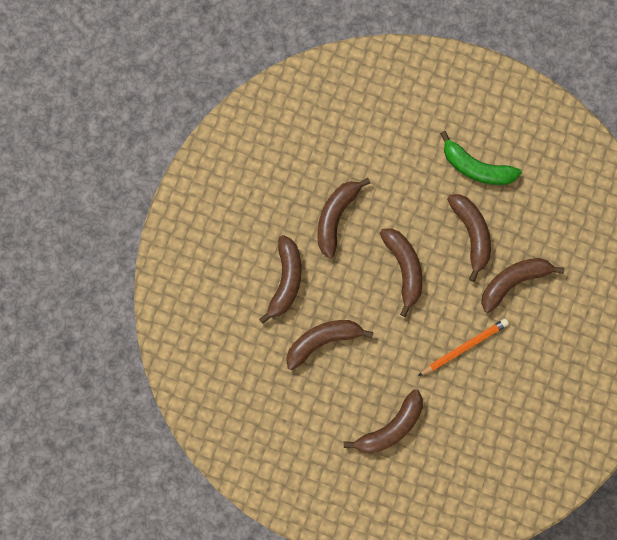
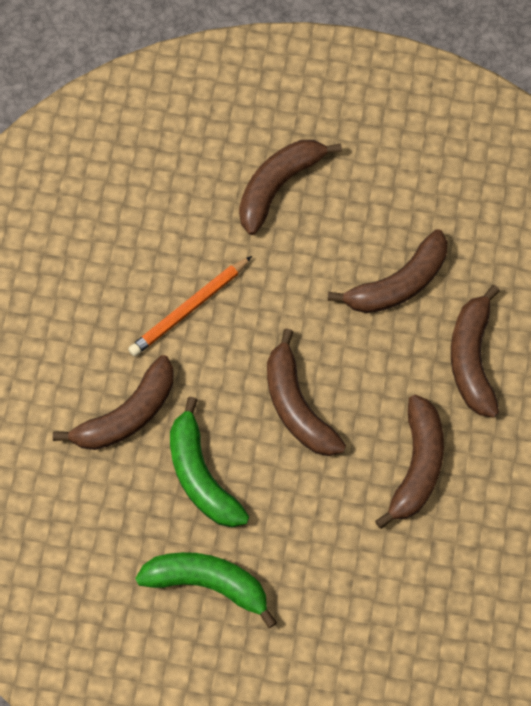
camera: 170 degrees right, 10 degrees down
brown banana [447,194,491,282] -> green banana [170,397,249,527]

